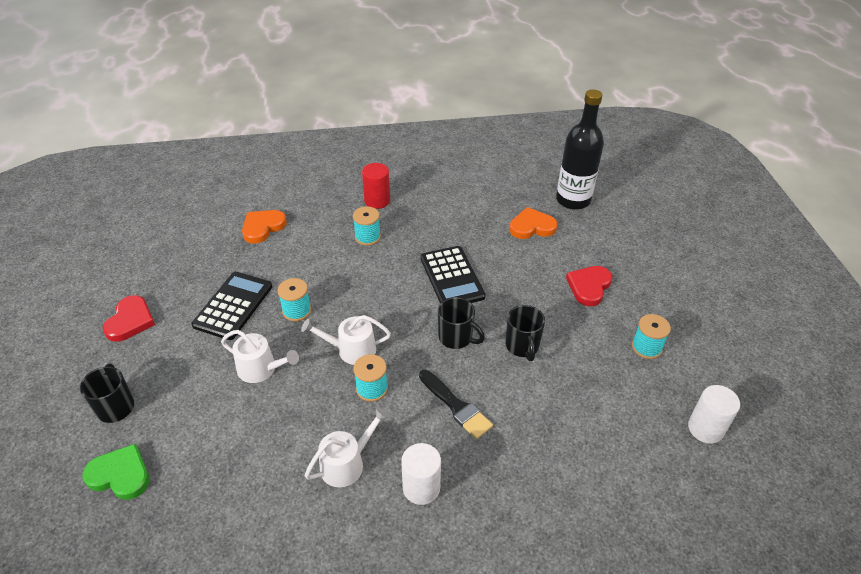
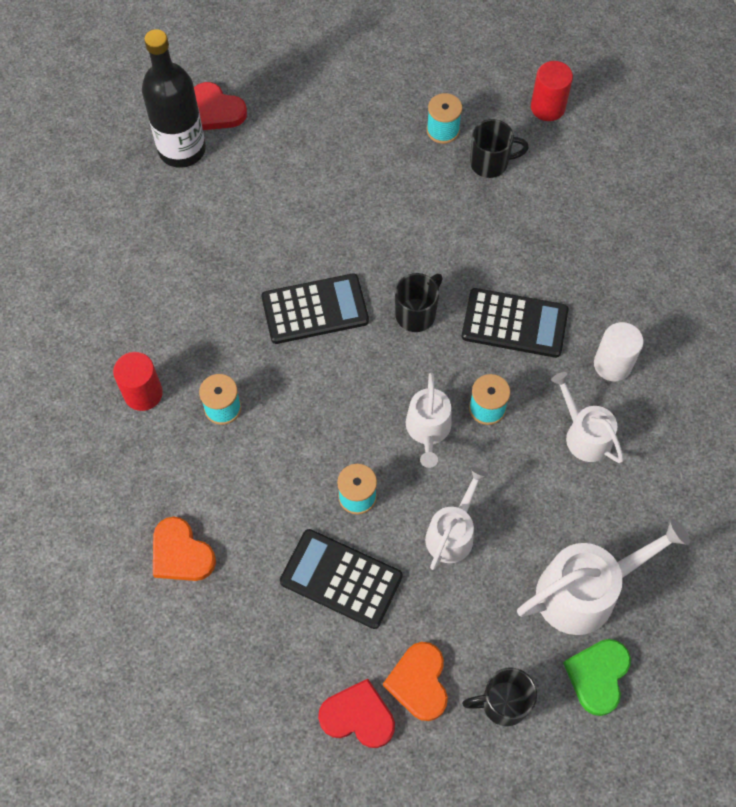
camera: 85 degrees left, 20 degrees up
black brush [419,370,493,439] -> black calculator [462,288,568,358]
black mug [505,305,545,361] -> black mug moved to [470,119,529,178]
orange heart [509,207,558,239] -> orange heart moved to [383,642,448,721]
red heart [566,266,613,306] -> red heart moved to [194,82,247,130]
white cylinder [688,385,740,444] -> red cylinder [531,61,573,121]
none -> white watering can [517,518,690,635]

